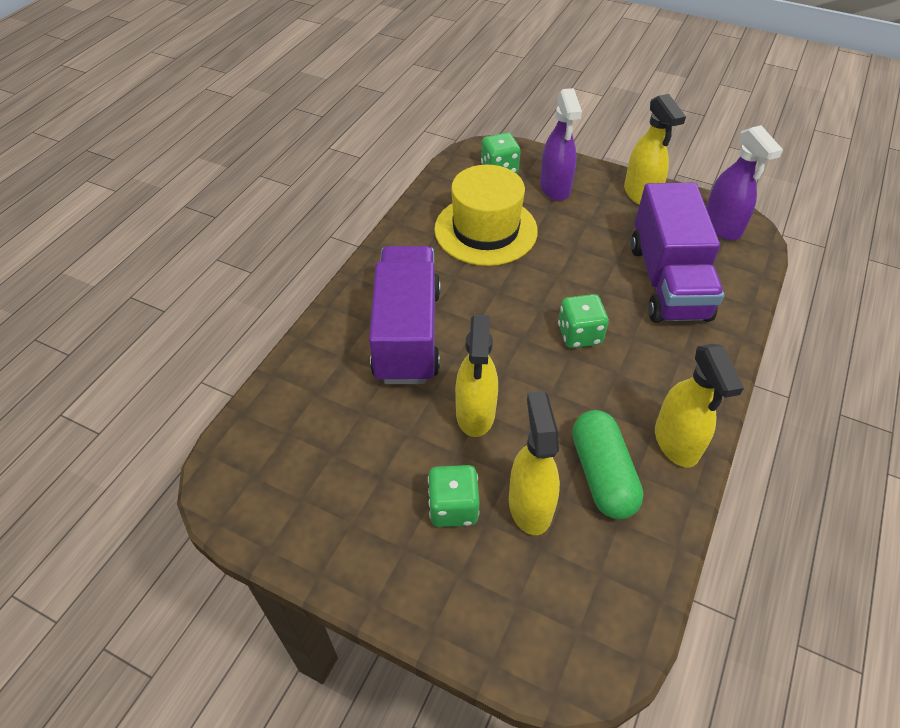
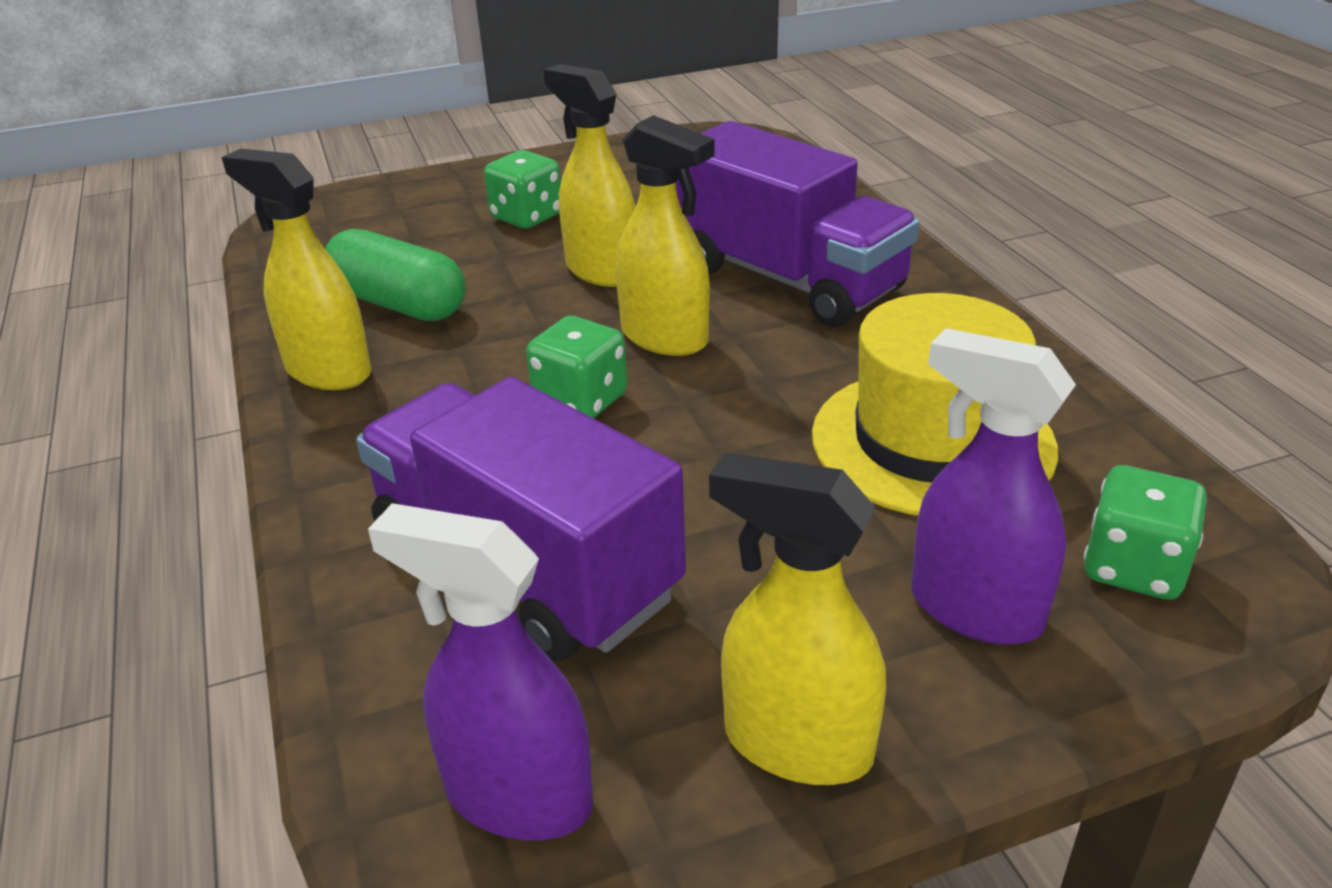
camera: 135 degrees right, 15 degrees down
yellow spray bottle [509,391,560,535] -> yellow spray bottle moved to [616,115,715,356]

